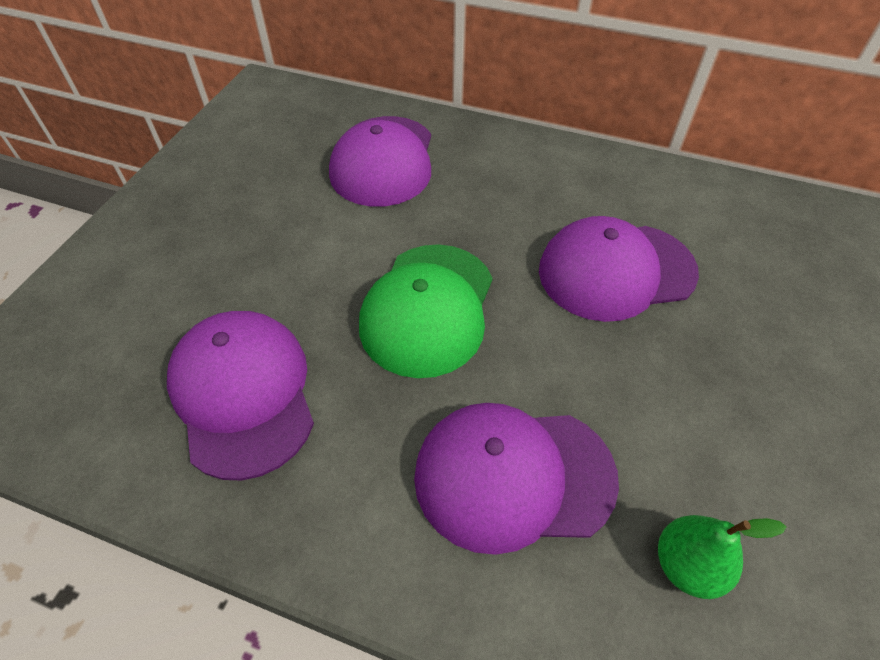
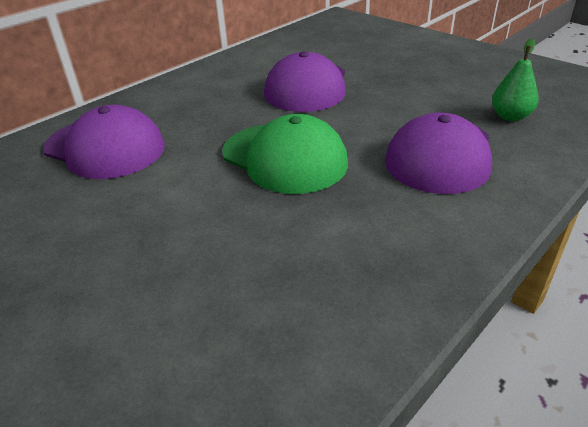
camera: 65 degrees left, 15 degrees down
purple cap [167,311,314,481] -> none

